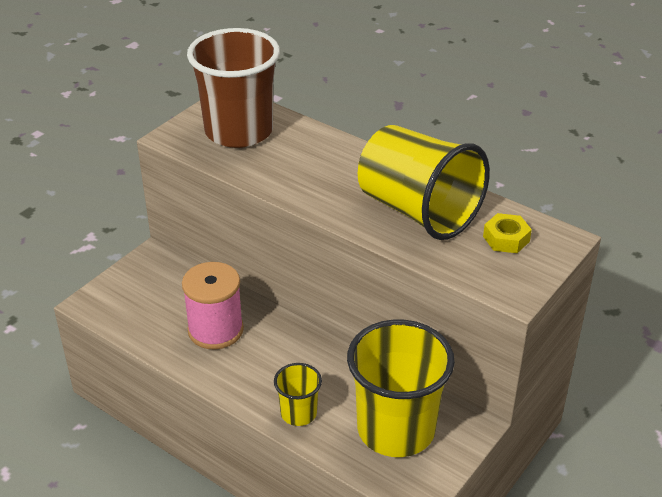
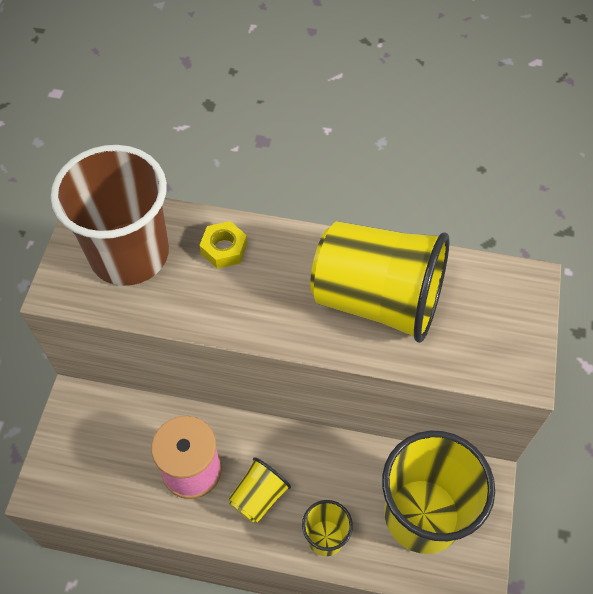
camera: 25 degrees left, 20 degrees up
yellow nut [483,213,532,253] -> yellow nut moved to [200,221,247,269]
none -> yellow cup [228,457,291,523]

